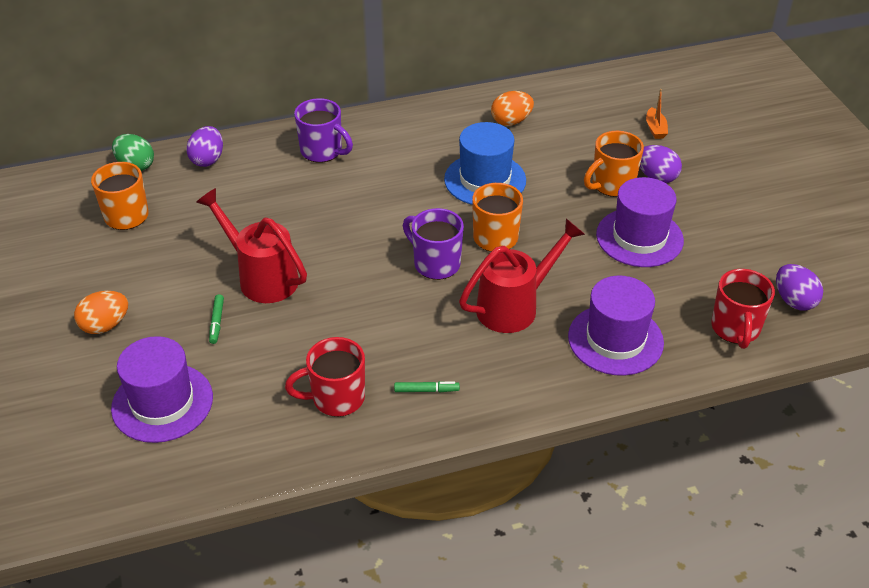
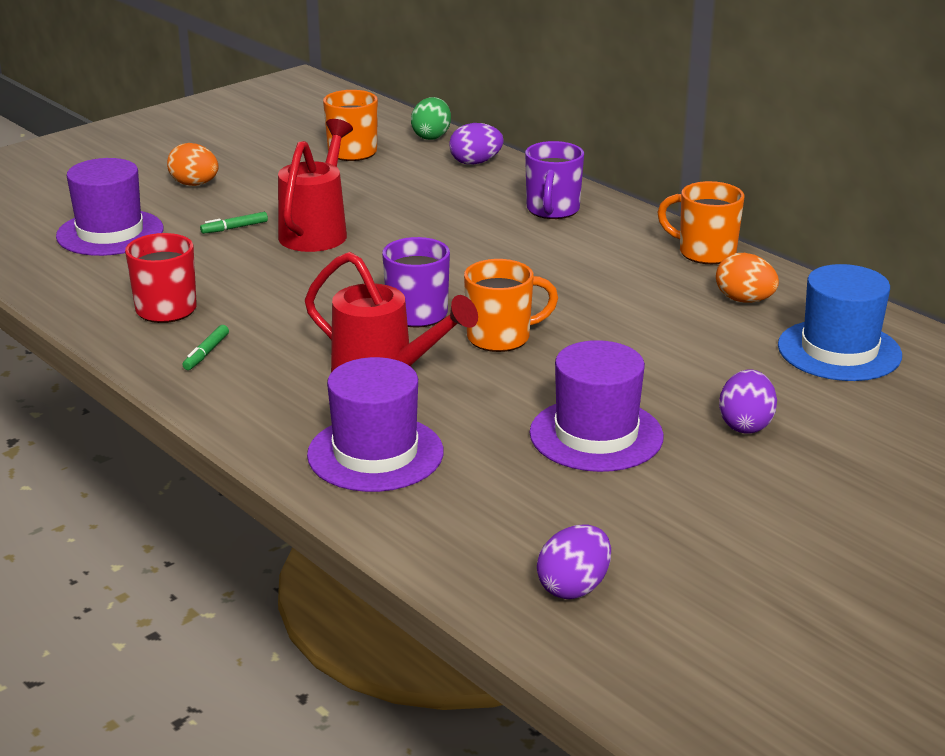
camera: 65 degrees right, 15 degrees down
green marker [394,381,460,393] -> green marker turned 45 degrees clockwise [183,325,229,370]
blue hat [444,122,526,205] -> blue hat moved to [778,264,902,381]
orange mug [584,131,644,197] -> orange mug moved to [657,181,744,264]
orange boat [646,89,668,139] -> none
red mug [711,269,775,349] -> none

